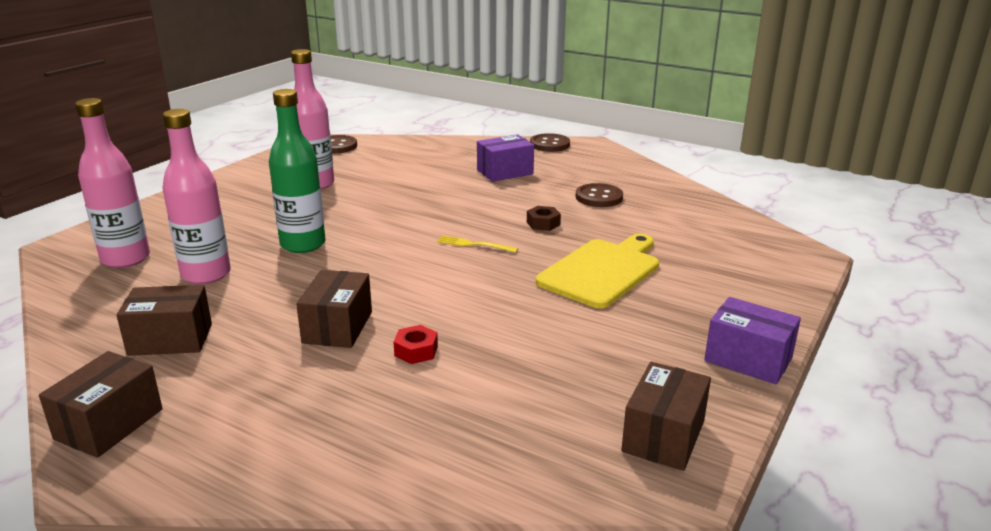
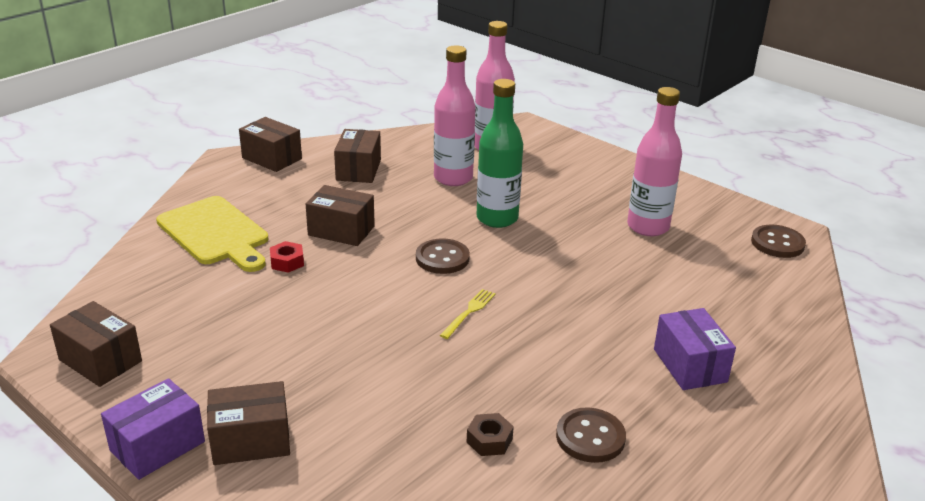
camera: 100 degrees right, 5 degrees up
brown nut [527,206,561,231] -> brown nut moved to [467,413,514,456]
brown button [530,133,570,152] -> brown button moved to [416,238,470,274]
yellow cutting board [536,233,659,308] -> yellow cutting board moved to [156,196,268,272]
none -> brown box [207,381,290,465]

